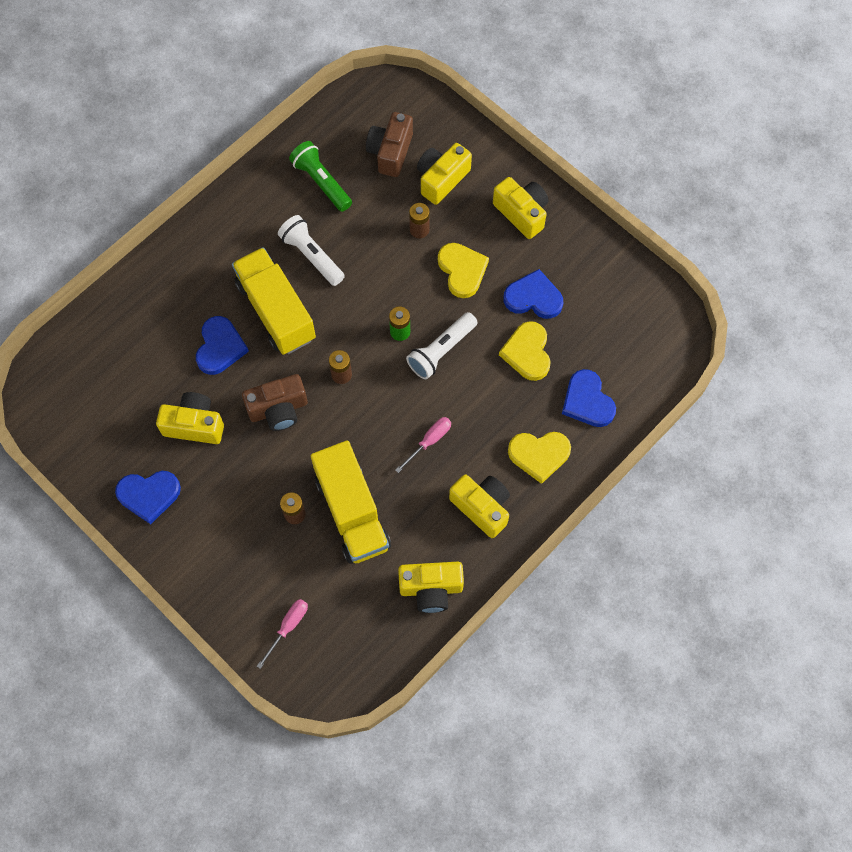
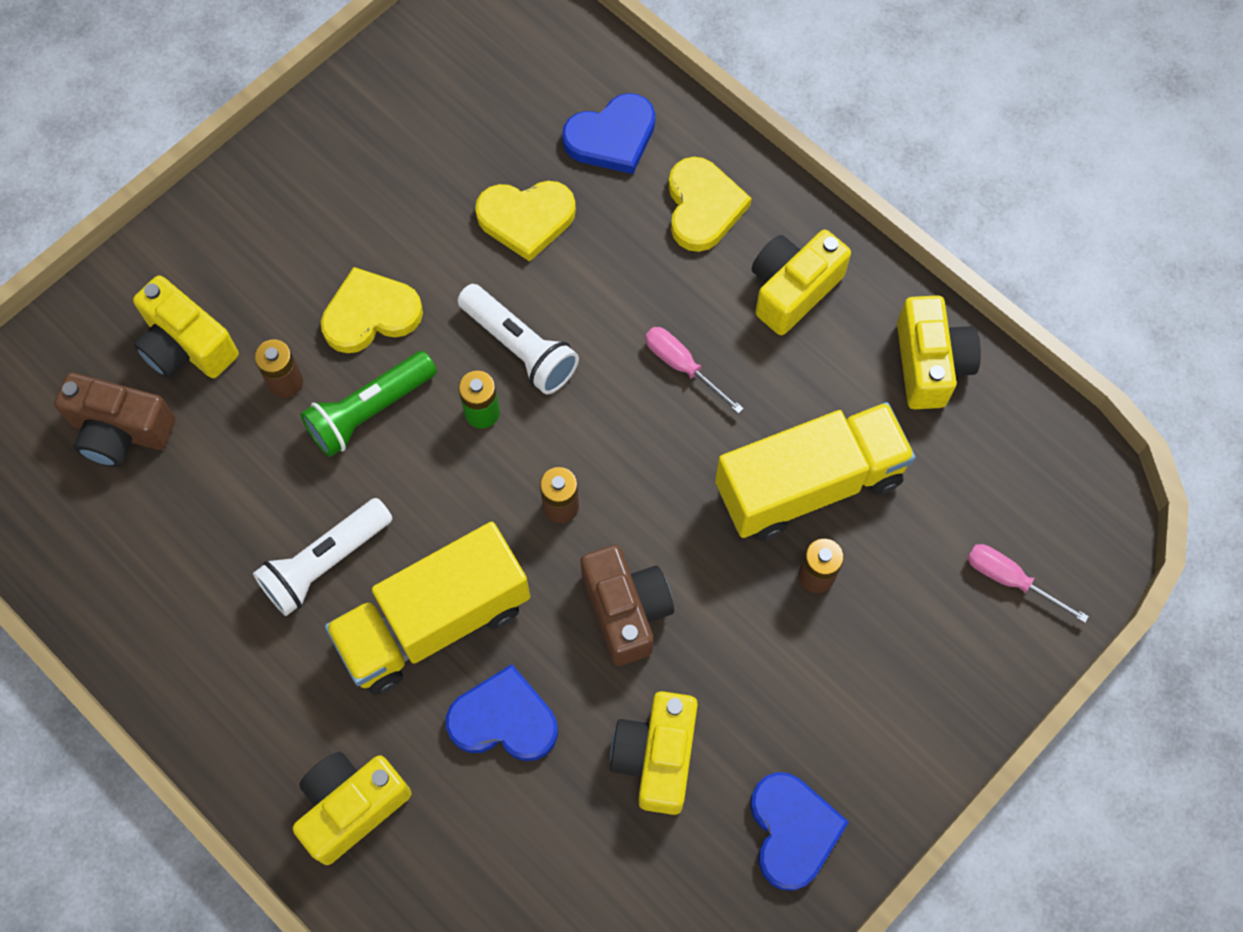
camera: 90 degrees left, 0 degrees up
green flashlight [289,141,352,212] -> green flashlight moved to [300,351,437,457]
yellow camera [493,177,548,239] -> yellow camera moved to [293,752,412,865]
blue heart [503,269,563,319] -> none

